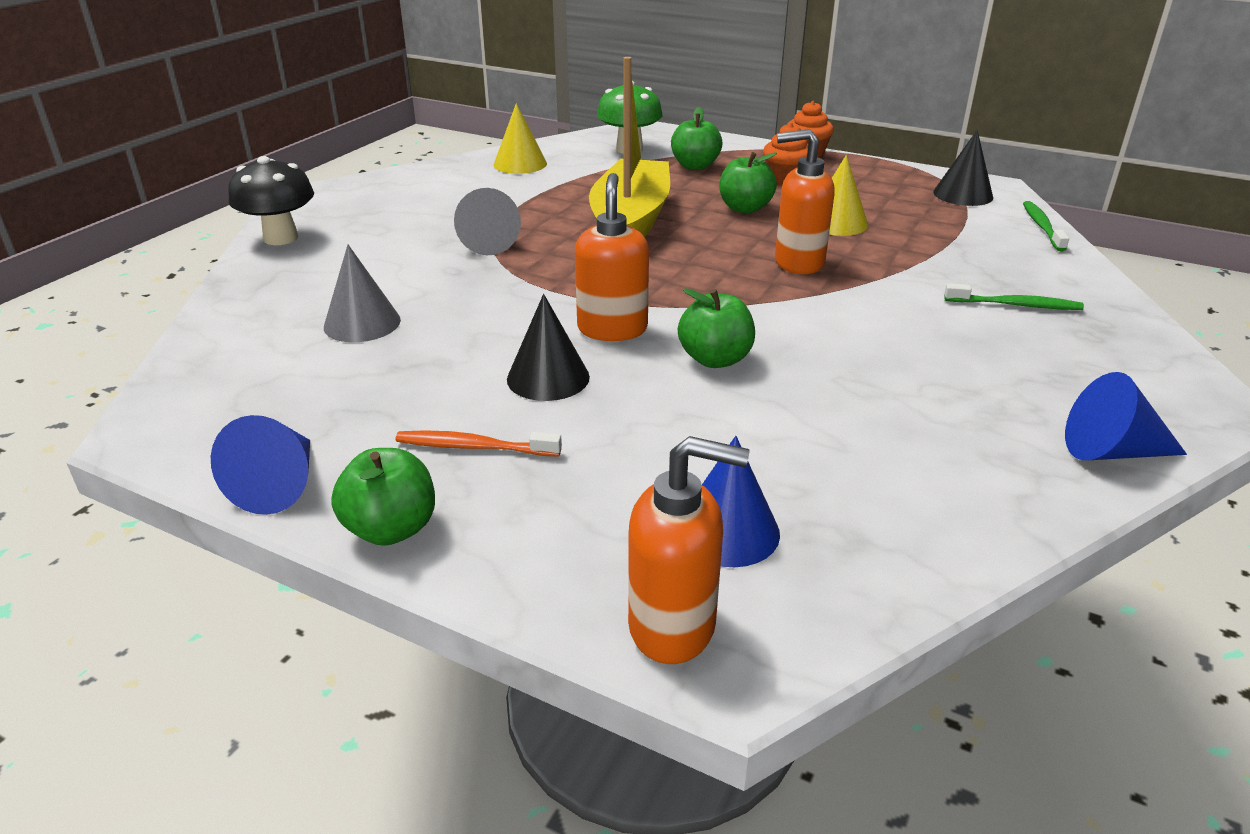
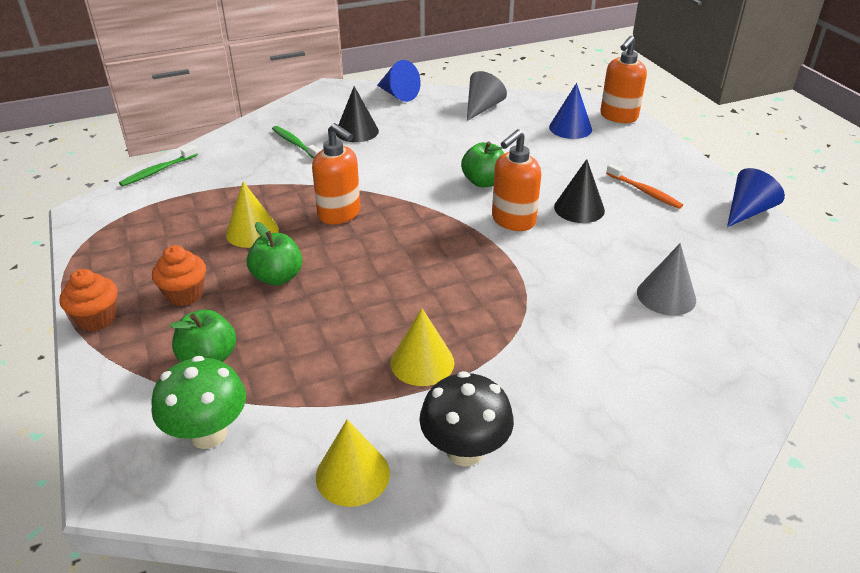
camera: 140 degrees left, 5 degrees up
black mushroom [228,156,314,245] -> black mushroom moved to [419,371,514,467]
green apple [331,448,435,546] -> none
grey cone [454,188,521,255] -> grey cone moved to [467,71,507,121]
yellow boat [589,57,670,237] -> none
orange soap dispenser [628,436,750,664] -> orange soap dispenser turned 105 degrees counterclockwise [600,36,647,123]
black cone [933,130,993,206] -> black cone moved to [336,86,379,142]
none -> yellow cone [390,308,454,386]

